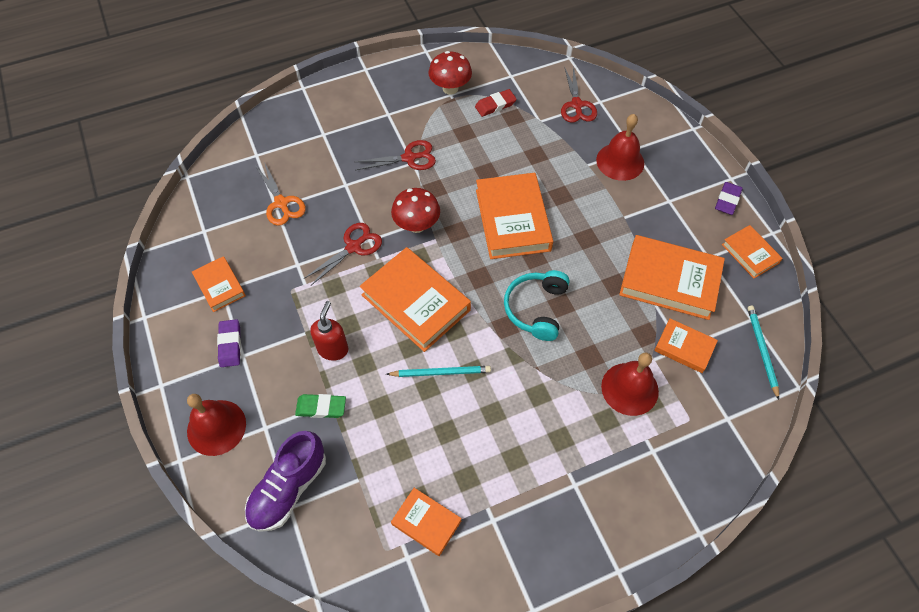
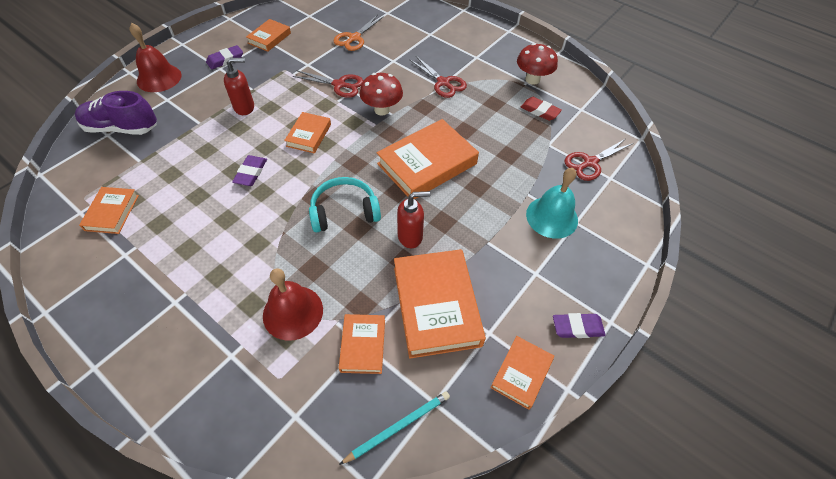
camera: 60 degrees right, 5 degrees down
green eraser [295,394,346,418] -> none
orange book [360,247,471,352] -> orange book [284,112,331,154], size x0.54
turquoise pencil [386,366,491,377] -> purple eraser [232,155,267,186]
red bell [596,114,644,181] -> turquoise bell [526,168,578,239]
none -> red soap dispenser [397,191,431,248]

